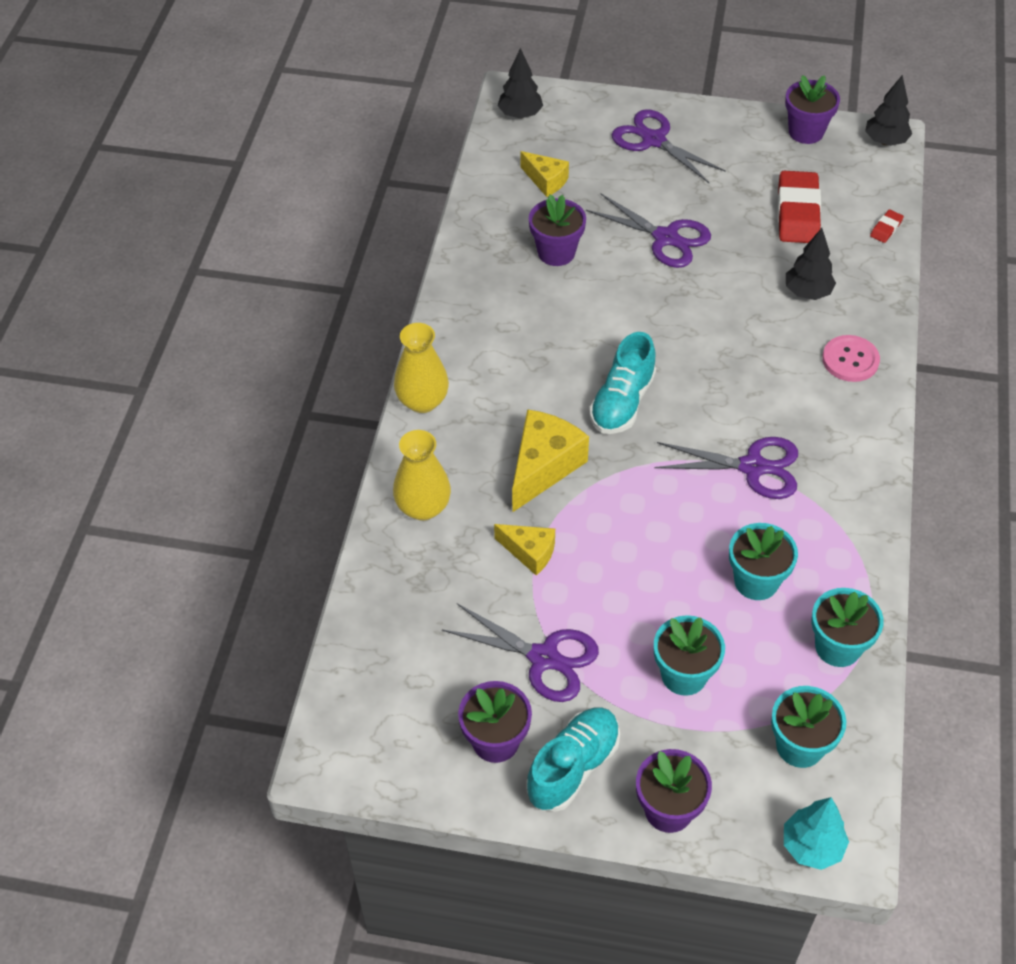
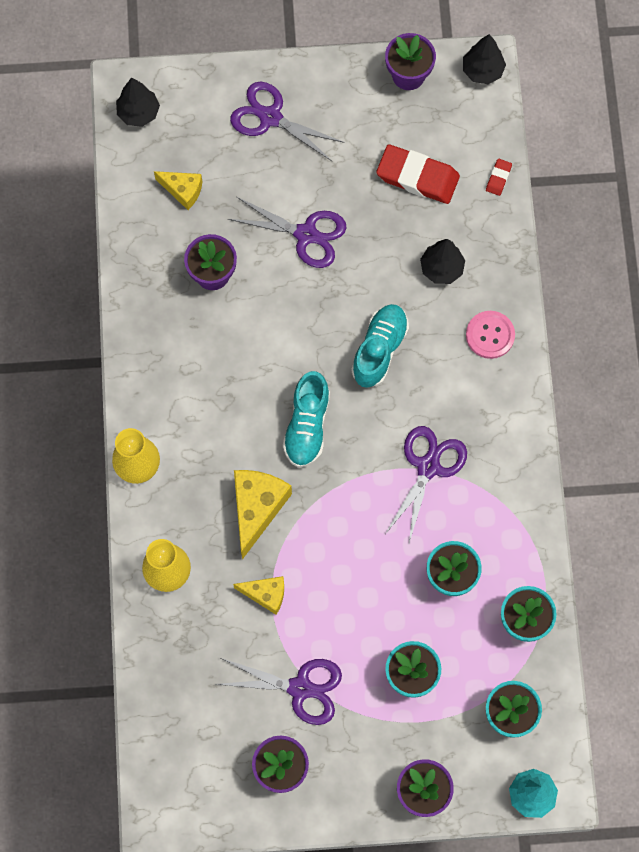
camera: 15 degrees left, 20 degrees up
turquoise shoe [527,707,620,812] -> turquoise shoe moved to [351,304,409,388]
purple scissors [654,437,798,499] -> purple scissors turned 60 degrees counterclockwise [385,426,467,543]
red eraser [777,171,821,243] -> red eraser turned 60 degrees counterclockwise [376,144,460,204]

